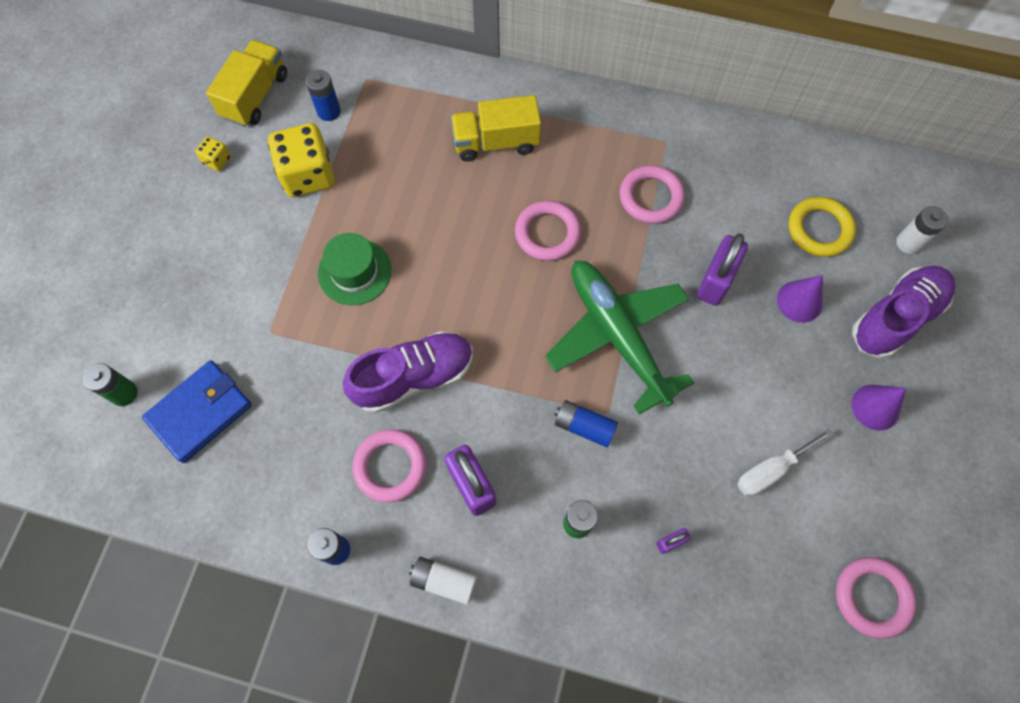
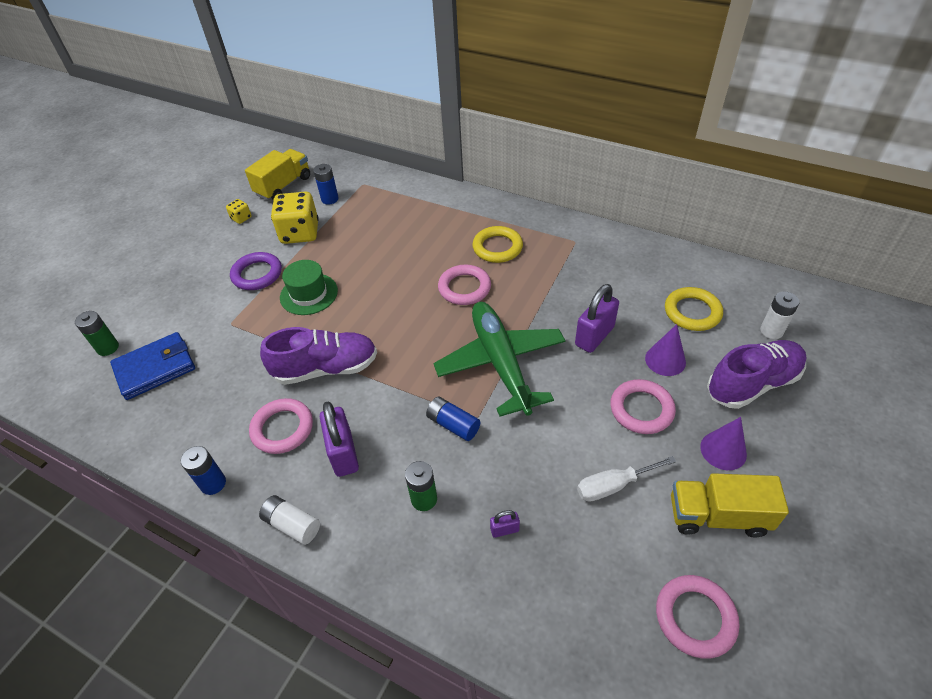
camera: 15 degrees right, 20 degrees down
yellow truck [451,95,541,161] -> yellow truck moved to [671,473,789,537]
pink ring [620,165,685,224] -> pink ring moved to [610,379,676,434]
none -> purple ring [230,252,282,290]
none -> yellow ring [472,226,523,263]

